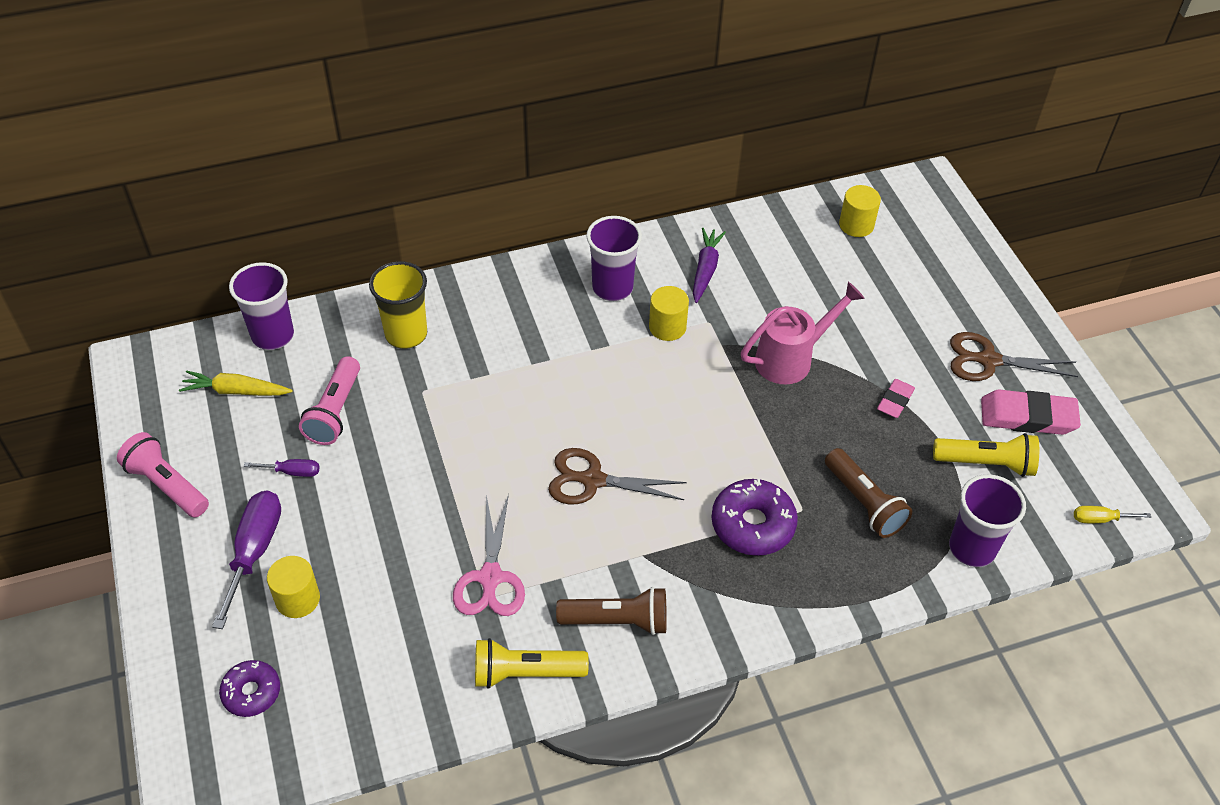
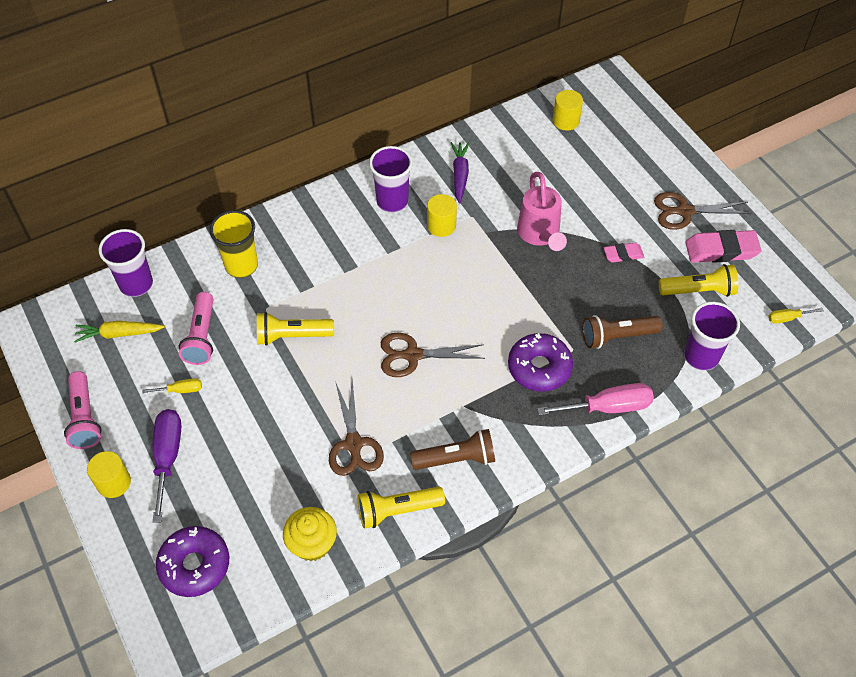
camera: 10 degrees left, 5 degrees up
pink flashlight [117,432,209,517] -> pink flashlight turned 135 degrees counterclockwise [64,371,102,449]
purple donut [219,660,280,717] -> purple donut [156,526,229,597], size x1.59
purple screwdriver [244,459,319,477] -> yellow screwdriver [142,378,202,393]
yellow cylinder [267,556,320,618] -> yellow cylinder moved to [87,451,131,498]
pink scissors [453,494,525,616] -> brown scissors [329,380,384,476]
pink watering can [741,282,865,385] -> pink watering can turned 120 degrees clockwise [517,172,567,251]
brown flashlight [825,448,912,538] -> brown flashlight turned 120 degrees clockwise [582,315,663,349]
pink eraser [877,379,915,418] -> pink eraser turned 60 degrees clockwise [604,242,644,263]
none -> yellow flashlight [257,312,334,346]
none -> yellow cupcake [283,507,337,561]
none -> pink screwdriver [537,383,654,415]

